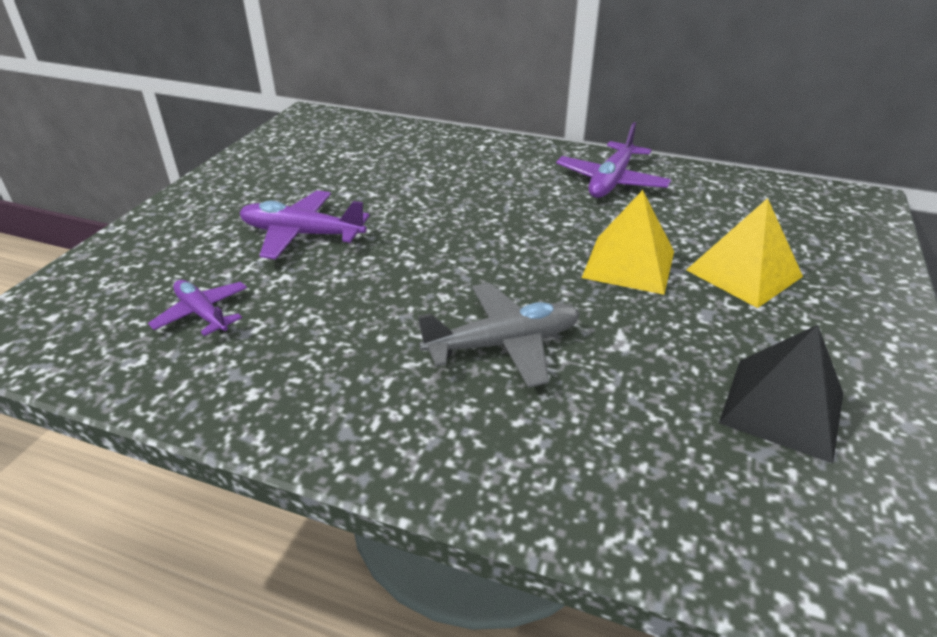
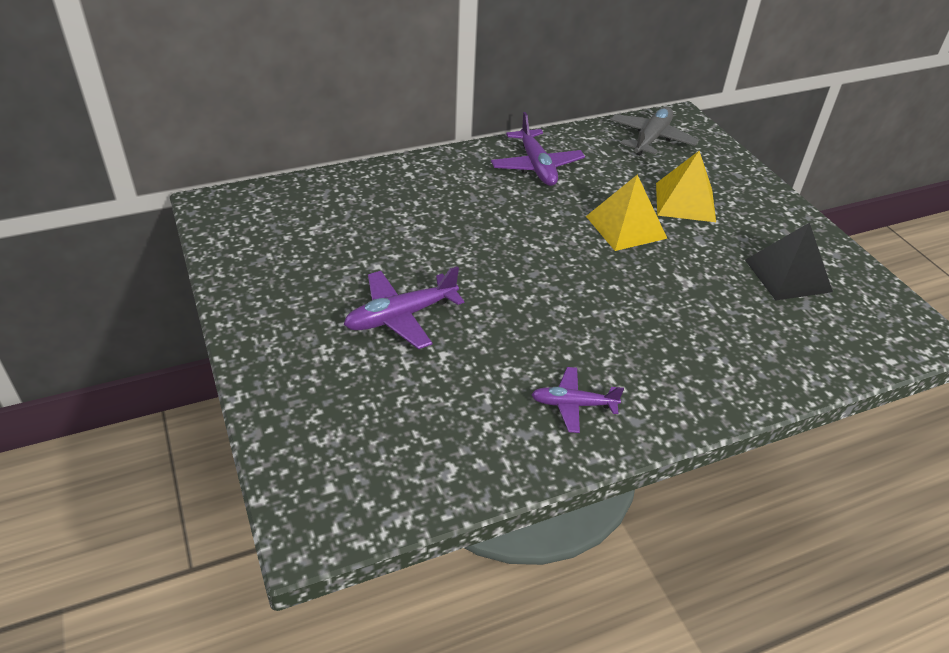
camera: 45 degrees left, 5 degrees up
purple plane [148,280,247,336] -> purple plane moved to [531,367,624,433]
grey plane [418,283,580,388] -> grey plane moved to [610,107,699,156]

